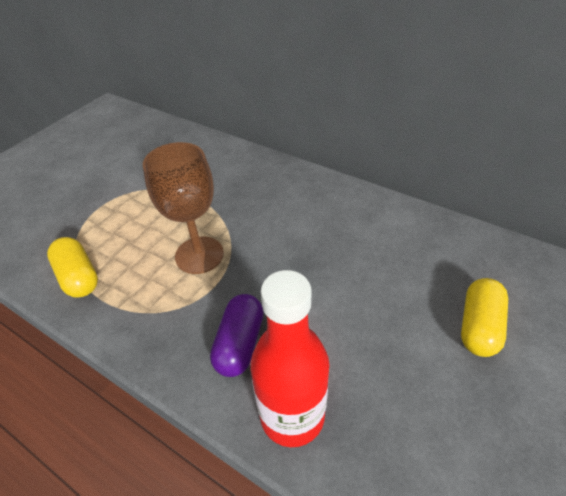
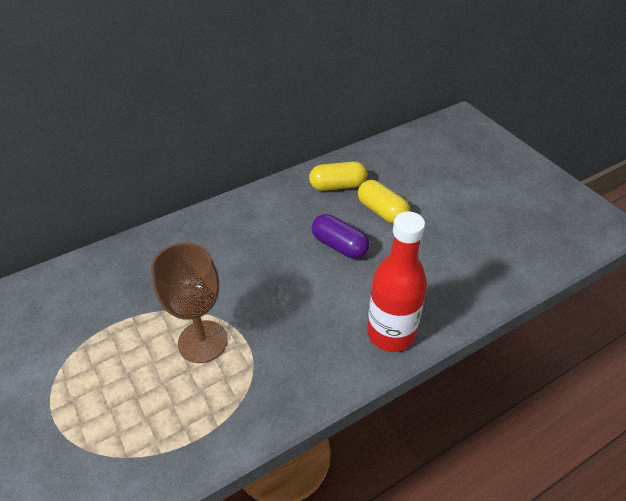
camera: 65 degrees left, 0 degrees up
yellow capsule [47,237,98,298] -> yellow capsule moved to [309,161,367,191]
purple capsule [210,294,264,377] -> purple capsule moved to [312,214,370,259]

